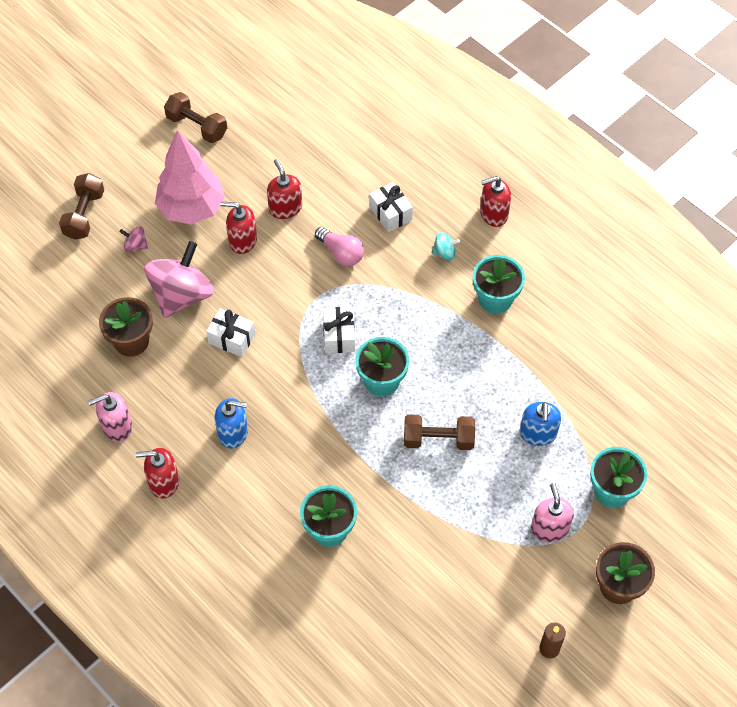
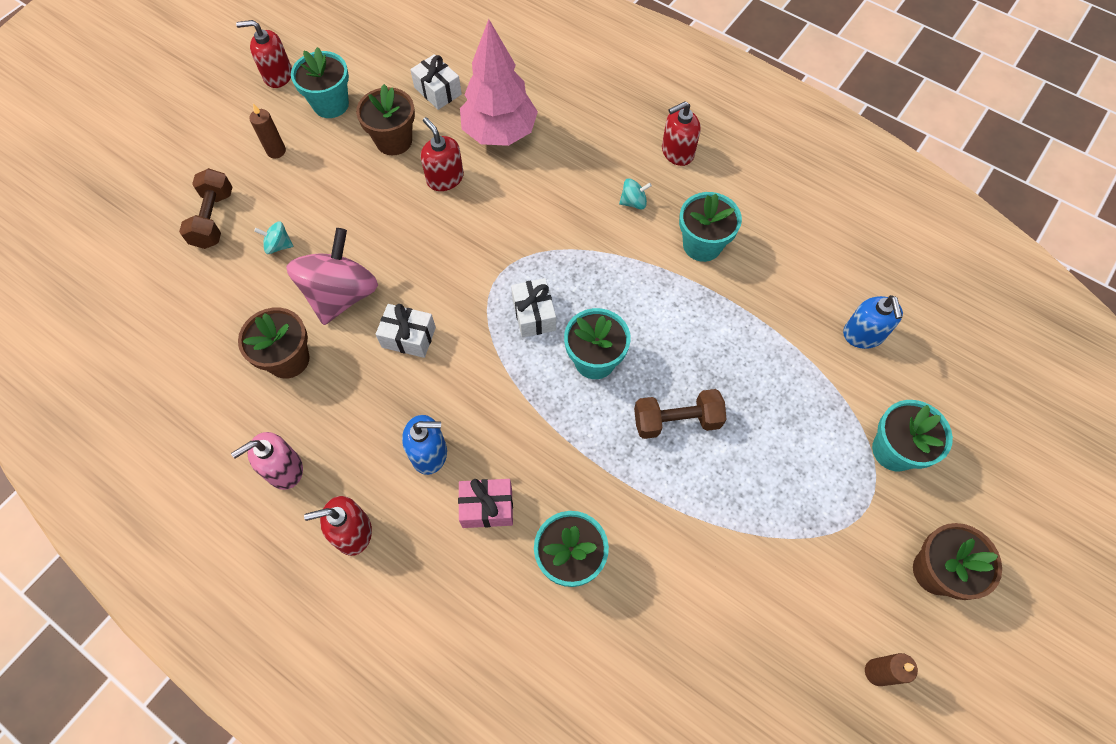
camera: 10 degrees left, 5 degrees up
pink spinning top [120,226,148,252] -> turquoise spinning top [254,221,293,254]
pink tree [155,130,225,225] -> pink tree moved to [460,19,538,146]
brown dumbbell [164,92,227,143] -> turquoise flower pot [291,47,349,118]
red soap dispenser [221,202,257,254] -> red soap dispenser moved to [236,20,292,88]
pink light bulb [315,227,364,266] -> none
white gift [369,182,413,232] -> white gift moved to [410,54,462,110]
blue soap dispenser [520,402,561,446] -> blue soap dispenser moved to [843,295,903,349]
pink soap dispenser [531,483,574,542] -> none
none -> brown candle [249,104,286,159]
none -> brown flower pot [356,84,415,155]
none -> pink gift [458,479,513,528]

